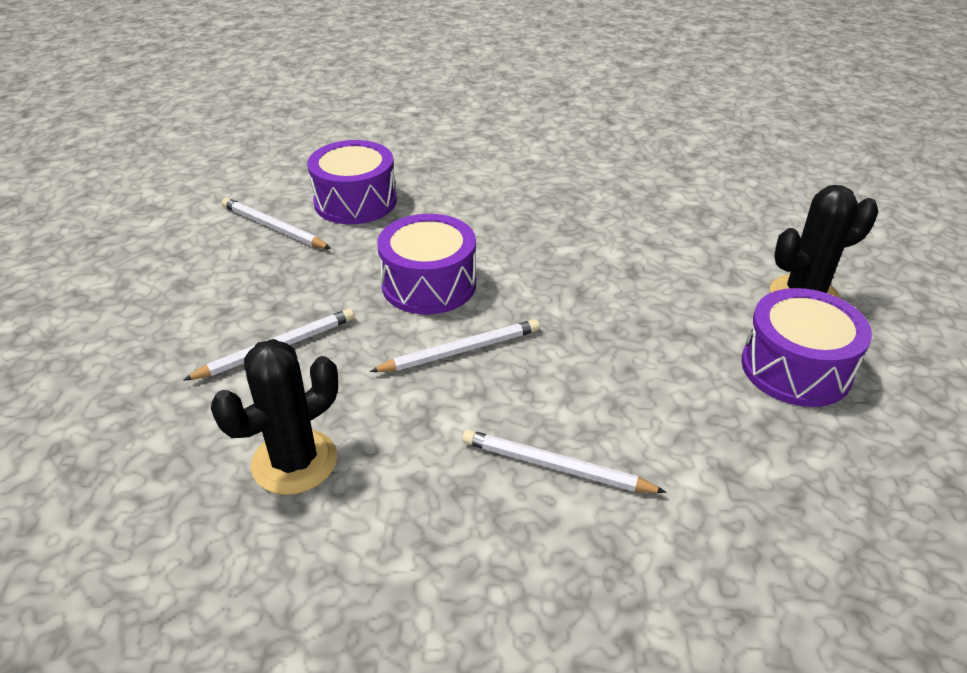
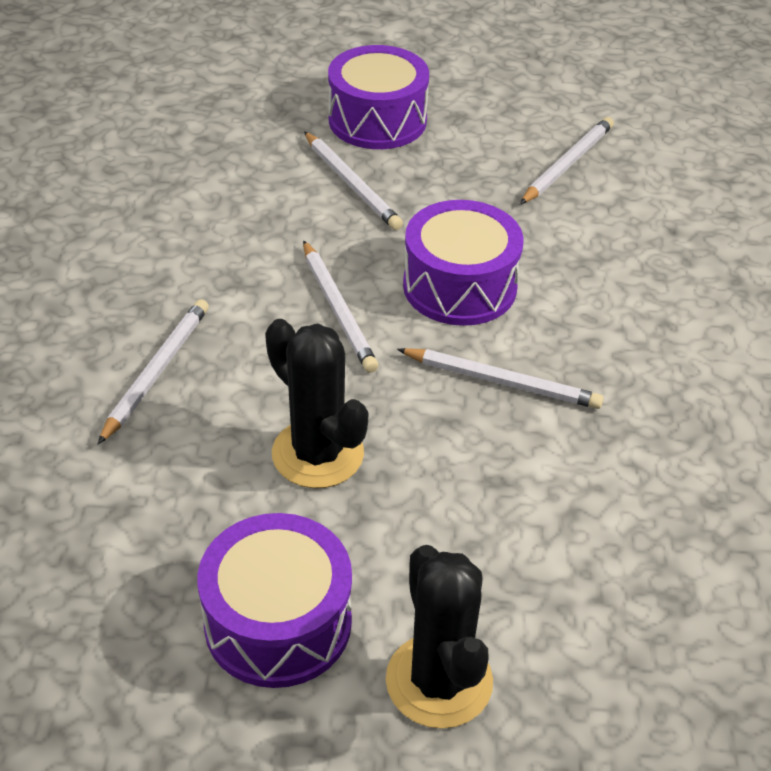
camera: 90 degrees right, 5 degrees up
black cactus [211,339,338,495] -> black cactus moved to [265,319,369,488]
purple drum [307,140,397,224] -> purple drum moved to [328,45,429,149]
none -> white pencil [397,348,604,409]

